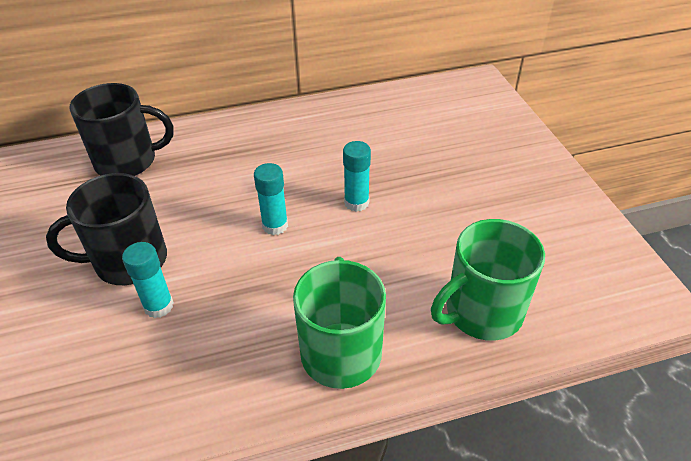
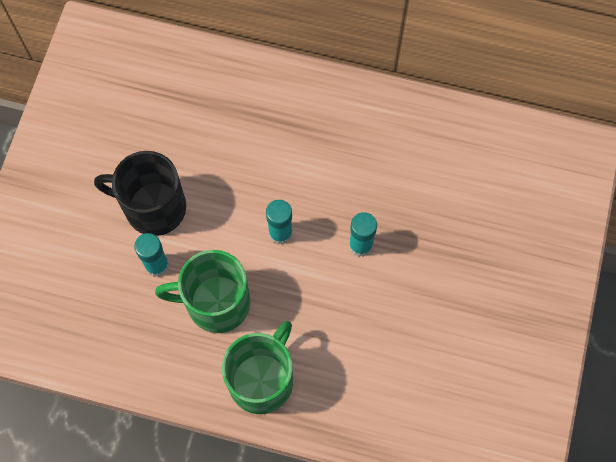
camera: 30 degrees right, 25 degrees up
black mug [69,83,173,176] -> none
green mug [431,219,545,341] -> green mug moved to [155,250,250,333]

